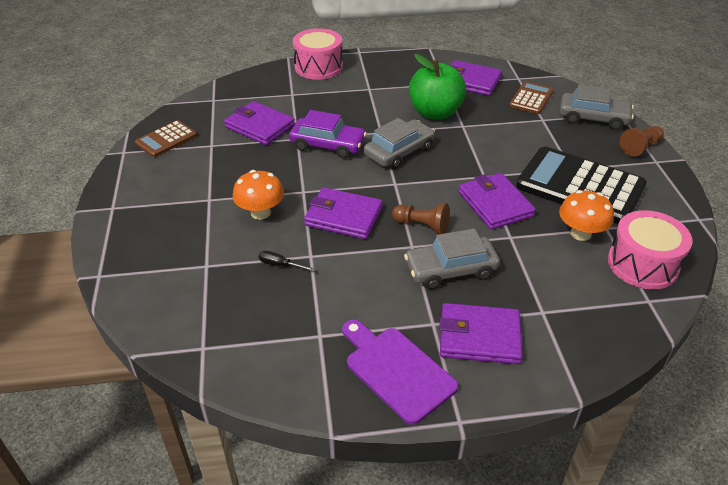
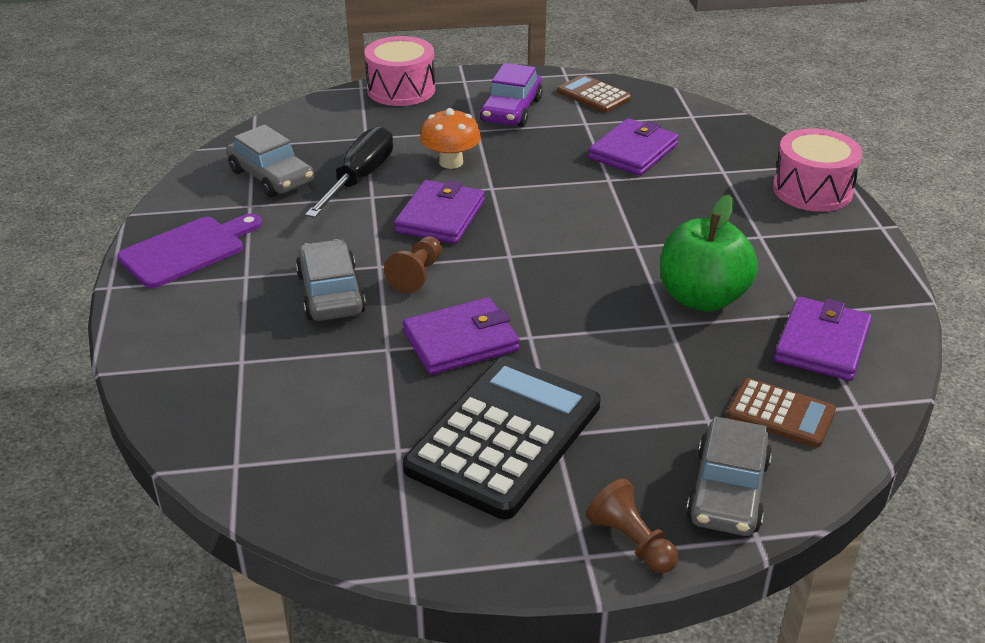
camera: 90 degrees right, 5 degrees down
black screwdriver [259,251,315,271] -> black screwdriver [305,126,393,218], size x2.40
purple car [289,110,367,159] -> purple car moved to [480,63,543,127]
grey car [364,118,435,169] -> grey car moved to [226,125,314,197]
purple wallet [439,303,522,364] -> none
orange mushroom [559,190,614,241] -> none
pink drum [608,210,692,290] -> pink drum moved to [364,36,435,106]

